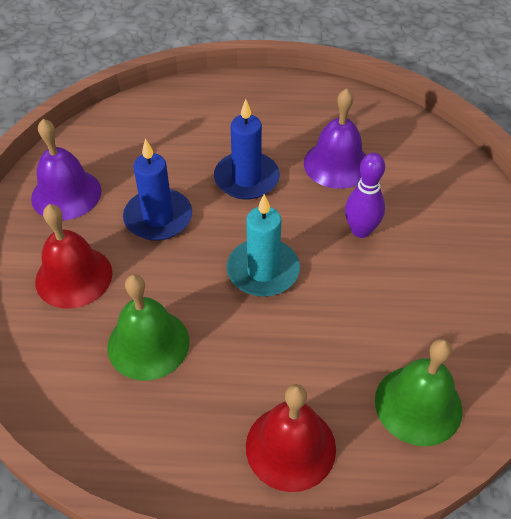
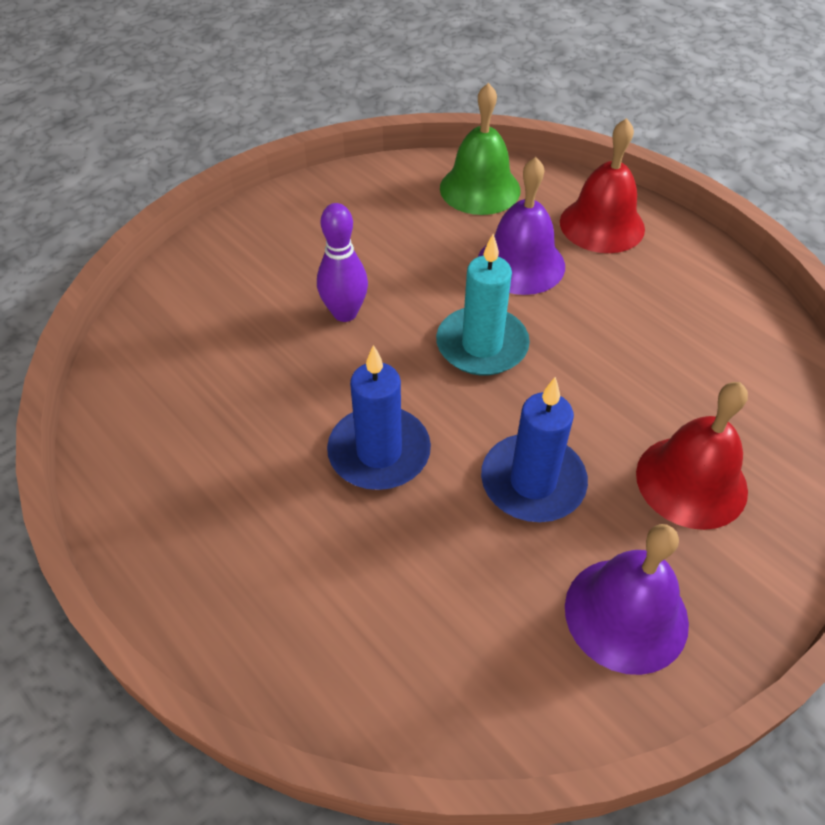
camera: 135 degrees left, 0 degrees up
green bell [107,274,189,381] -> none
purple bell [304,88,366,189] -> purple bell moved to [478,157,565,295]

